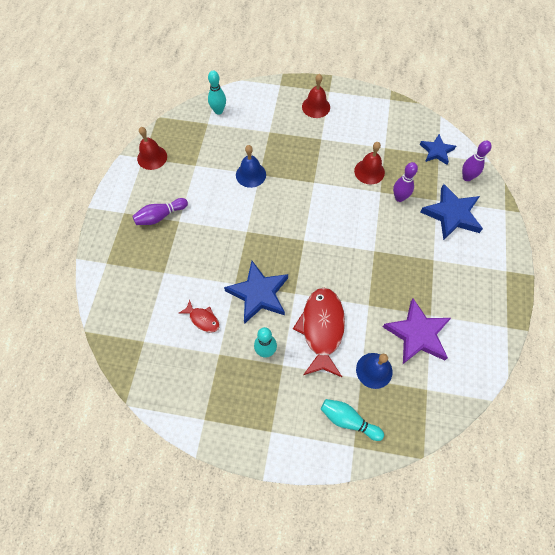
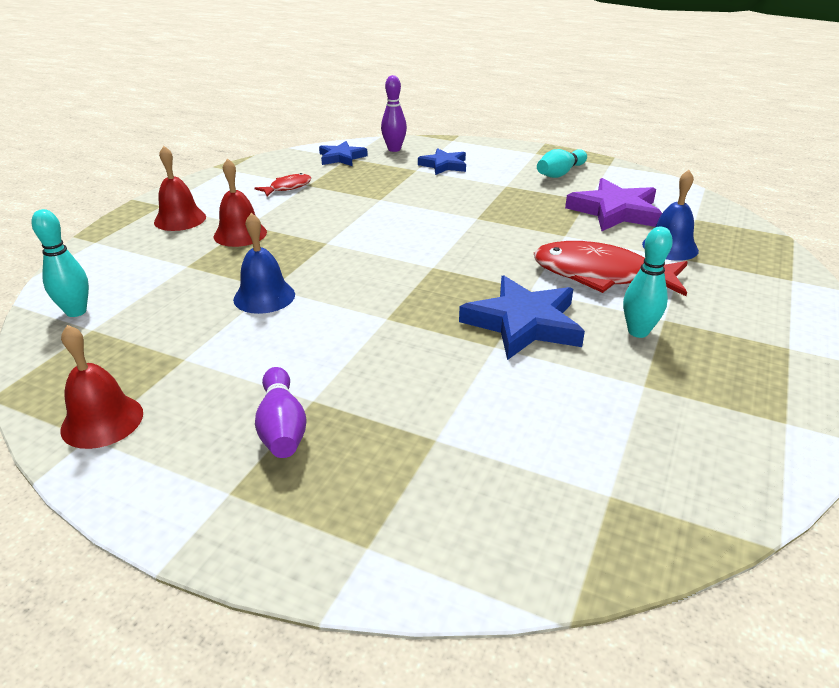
camera: 75 degrees left, 30 degrees down
red fish [179,300,220,333] -> red fish moved to [255,173,311,196]
turquoise bowling pin [321,399,384,441] -> turquoise bowling pin moved to [537,149,587,178]
red bell [354,142,385,184] -> red bell moved to [214,158,267,247]
purple bowling pin [393,162,418,202] -> none
blue star [420,184,483,241] -> blue star [418,148,466,175], size x0.62

